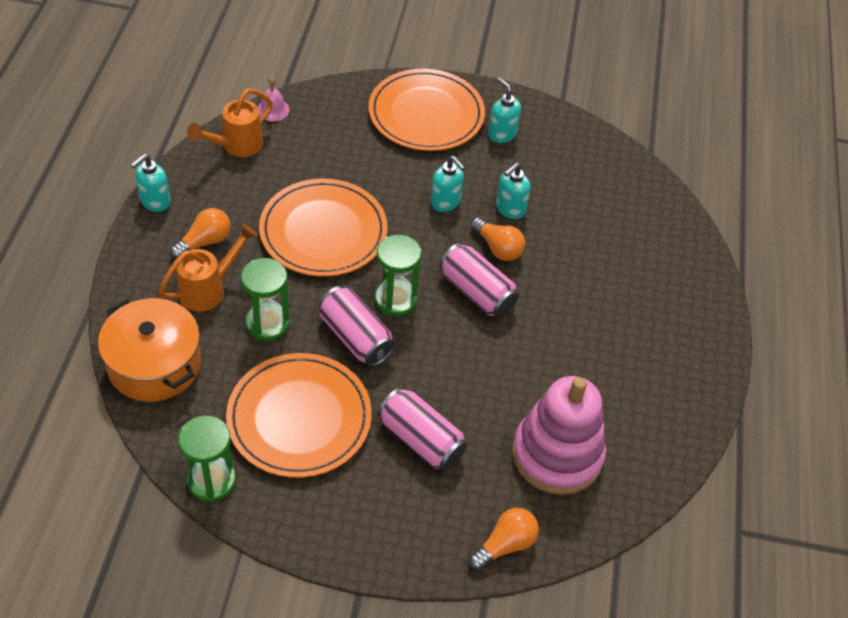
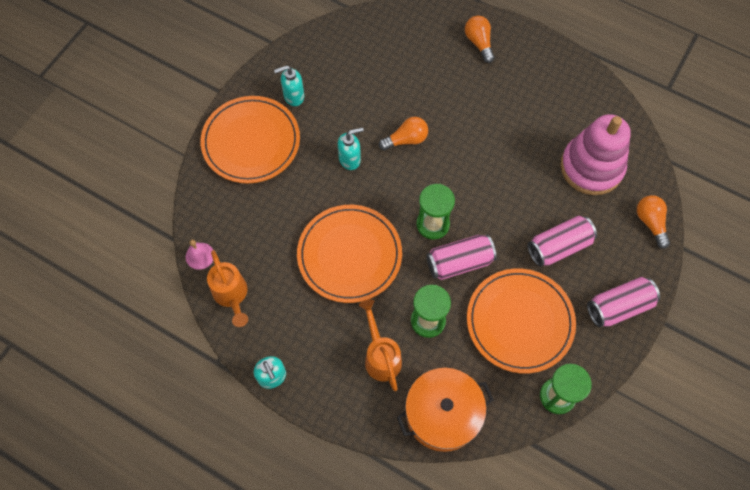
camera: 65 degrees left, 15 degrees up
orange light bulb [170,208,231,259] -> orange light bulb moved to [465,16,494,63]
pink can [439,243,519,317] -> pink can moved to [587,277,660,327]
turquoise soap dispenser [496,162,530,219] -> none

